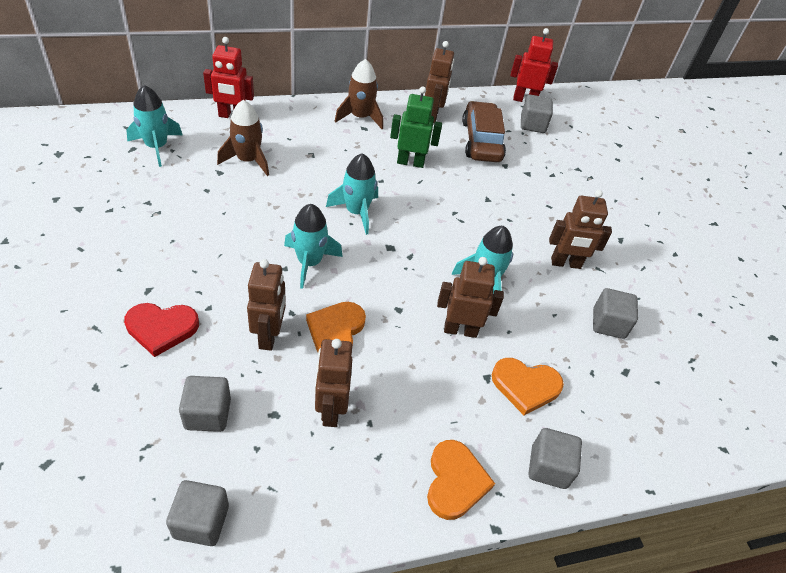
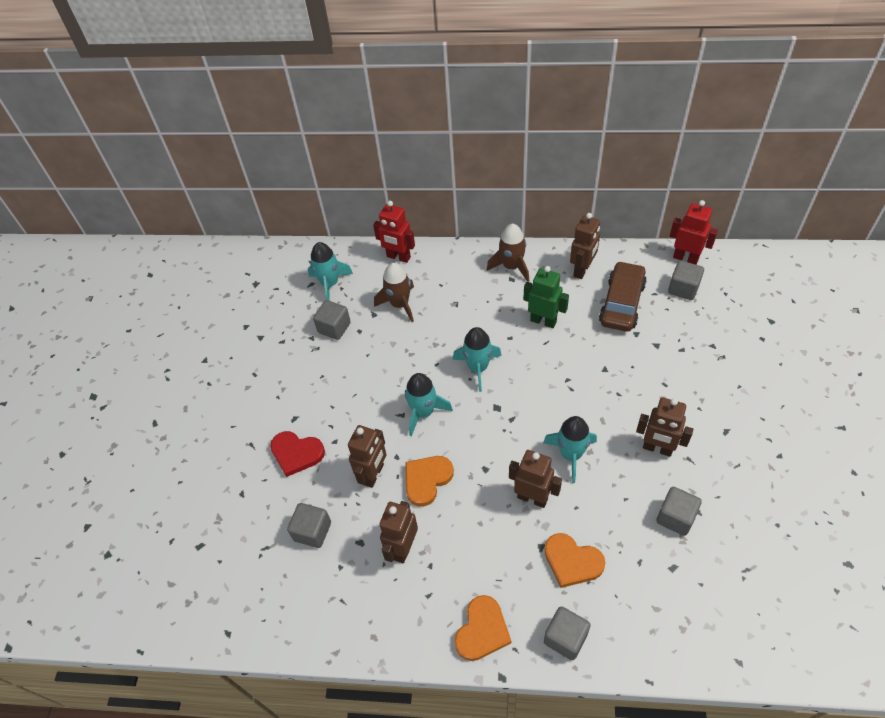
camera: 30 degrees right, 5 degrees up
grey cube [166,480,229,546] -> grey cube moved to [313,300,351,340]

